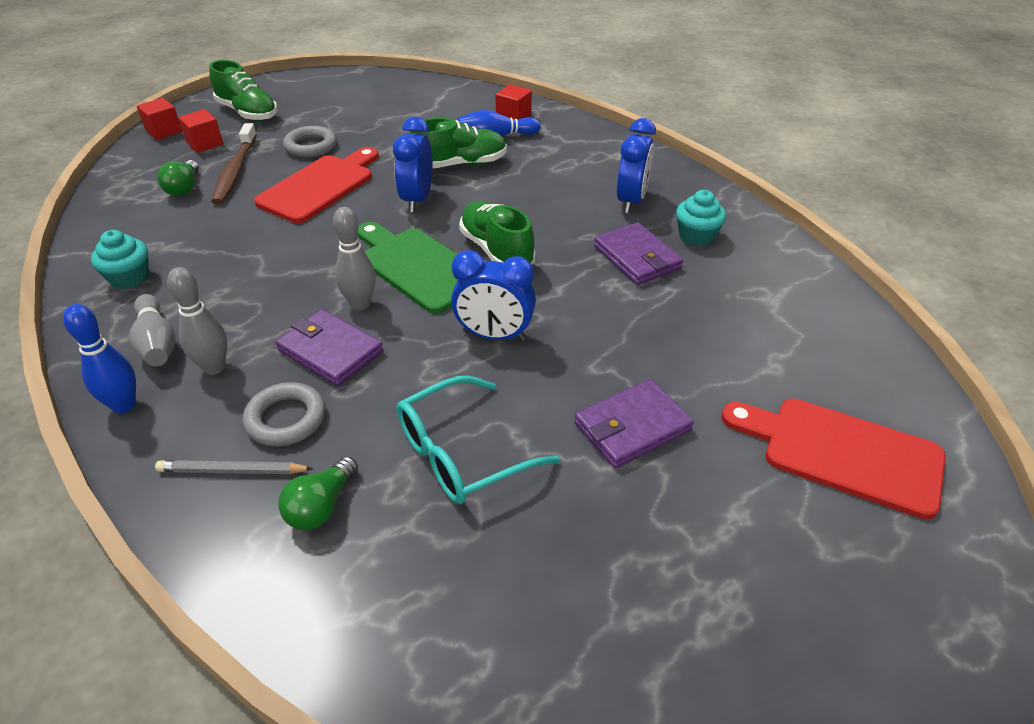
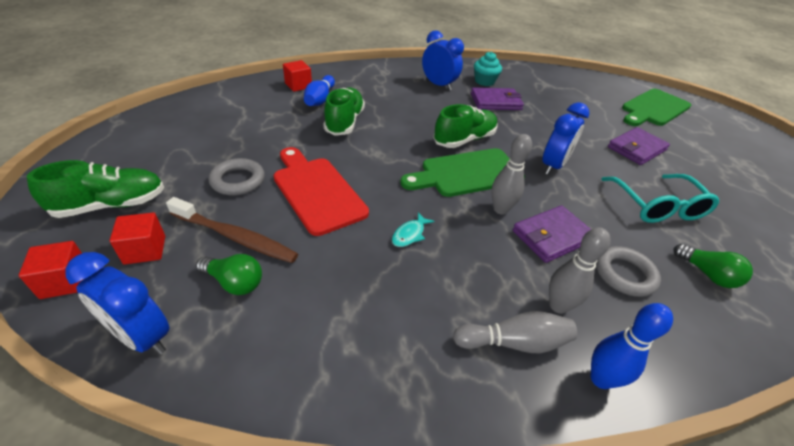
camera: 70 degrees left, 0 degrees up
turquoise cupcake [91,230,149,289] -> none
grey pencil [155,460,313,474] -> none
blue clock [393,117,433,212] -> blue clock moved to [66,252,170,354]
green shoe [459,201,536,265] -> green shoe turned 150 degrees clockwise [433,104,497,148]
purple wallet [574,379,694,468] -> purple wallet turned 60 degrees clockwise [608,127,670,165]
red cutting board [721,398,946,520] -> green cutting board [622,89,691,126]
none -> turquoise fish [392,212,435,247]

